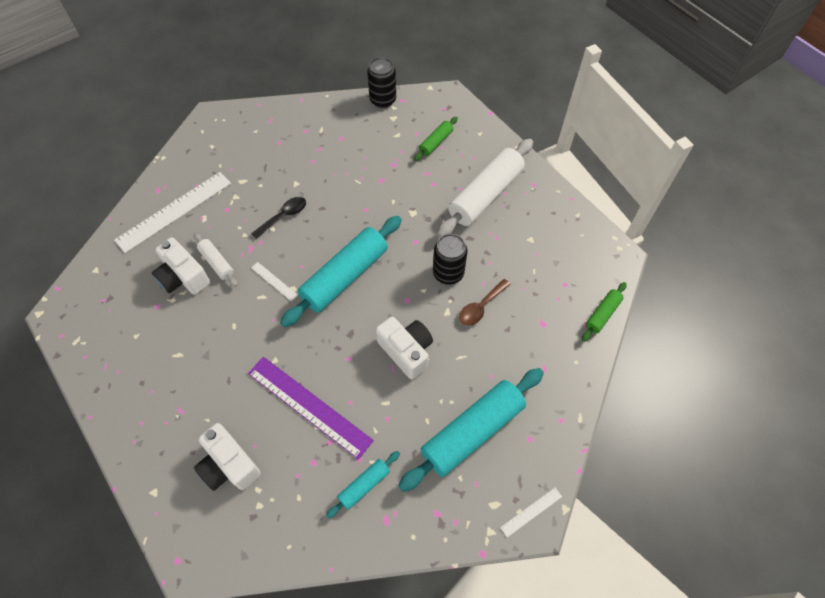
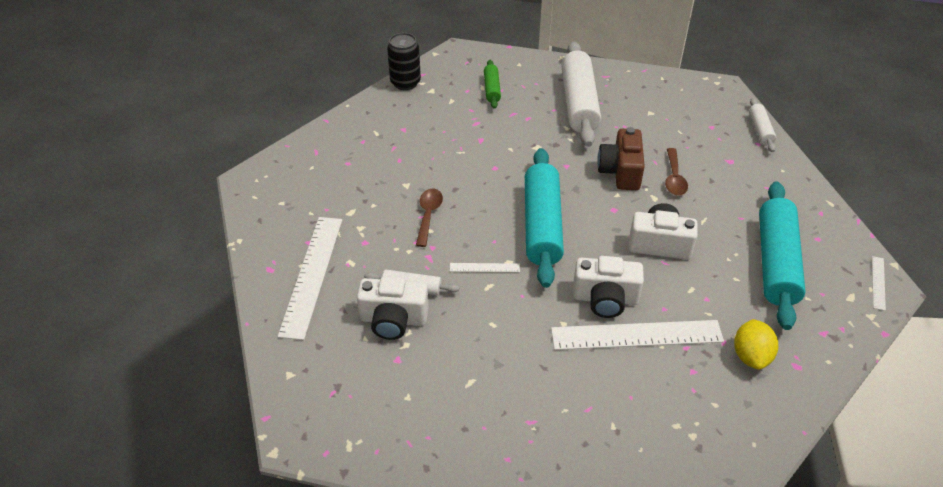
camera: 40 degrees left, 15 degrees down
white camera [194,423,261,491] -> white camera moved to [573,256,644,318]
purple ruler [248,357,374,460] -> white ruler [551,320,724,350]
black spoon [251,197,306,239] -> brown spoon [416,189,443,247]
turquoise rolling pin [326,451,400,518] -> yellow lemon [734,319,778,370]
black can [433,234,468,285] -> brown camera [597,127,645,190]
green rolling pin [582,282,627,342] -> white rolling pin [749,98,776,152]

